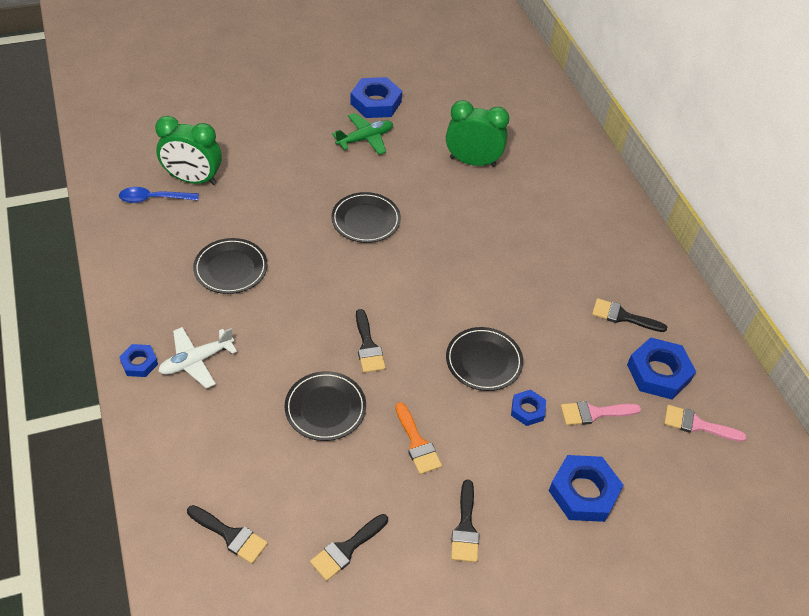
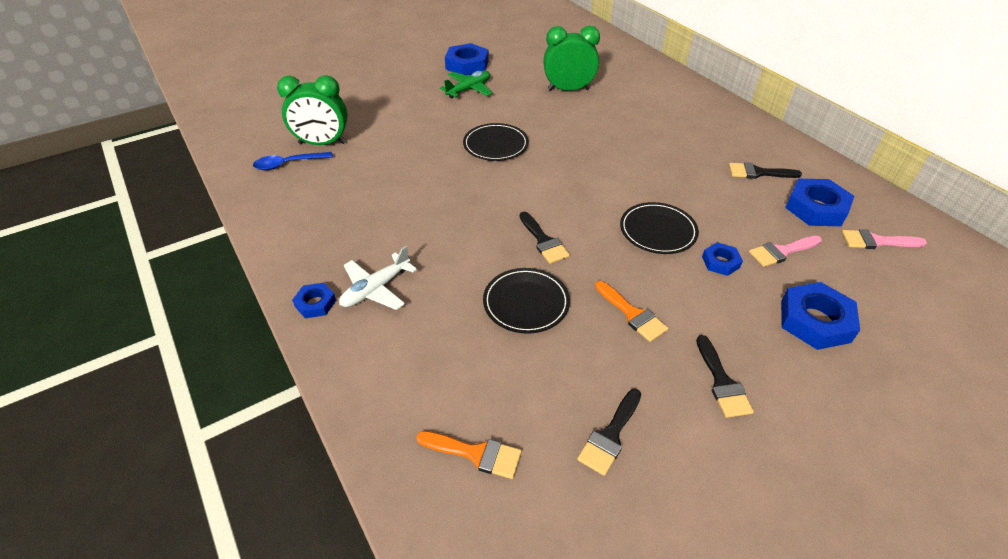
camera: 10 degrees left, 5 degrees down
black brush [187,505,268,564] -> orange brush [416,431,522,479]
black plate [193,238,267,294] -> none

